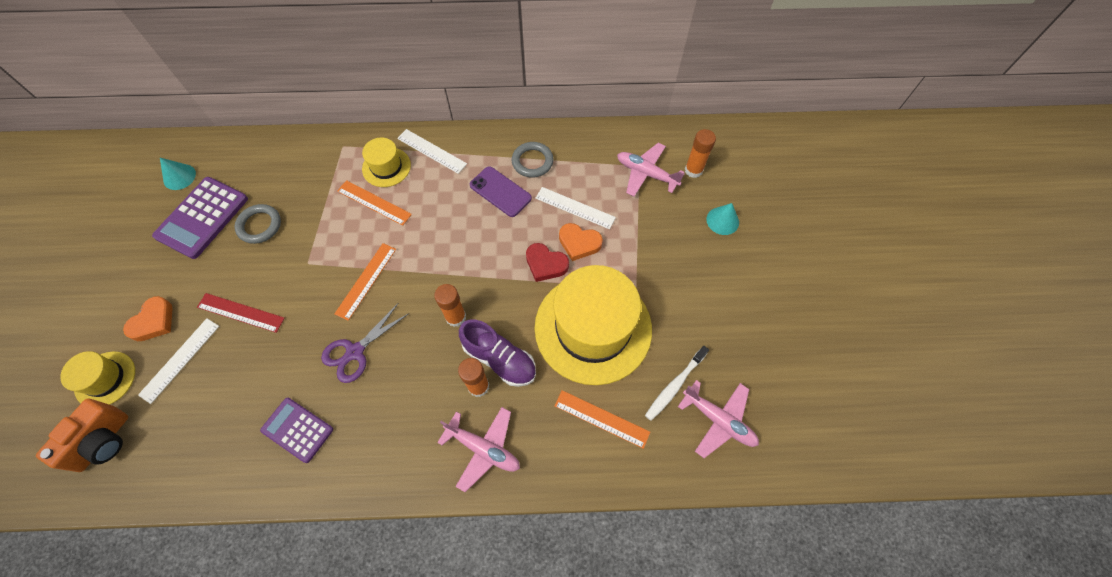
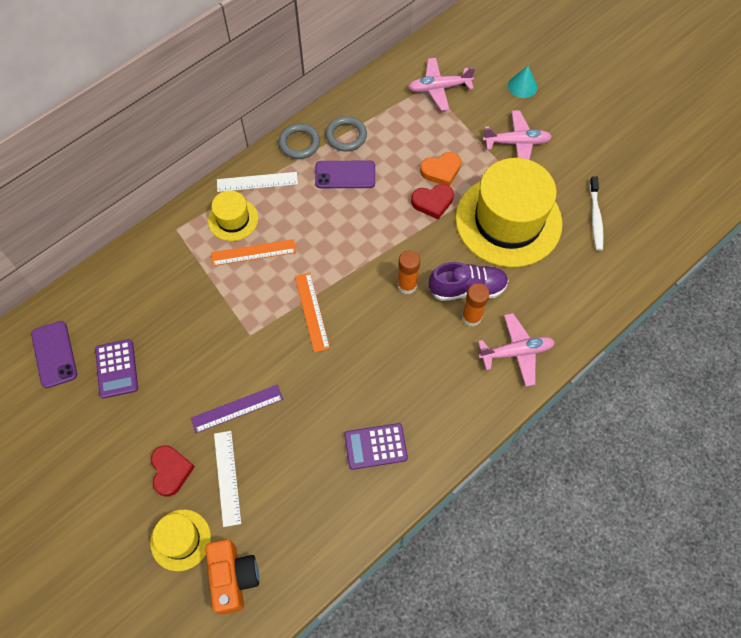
camera: 40 degrees left, 0 degrees up
orange heart [123,296,173,341] -> red heart [151,445,195,497]
purple calculator [152,177,248,259] -> purple calculator [95,339,138,399], size x0.65
turquoise cone [160,158,196,190] -> purple phone [31,321,77,388]
red ruler [197,293,285,333] -> purple ruler [191,385,283,433]
grey ring [235,204,281,244] -> grey ring moved to [278,124,320,159]
purple scissors [321,304,409,383] -> none
white ruler [535,187,616,229] -> none
orange ruler [554,390,650,449] -> none
pink plane [678,380,759,458] -> pink plane moved to [483,110,552,160]
orange glue stick [685,129,716,178] -> none

